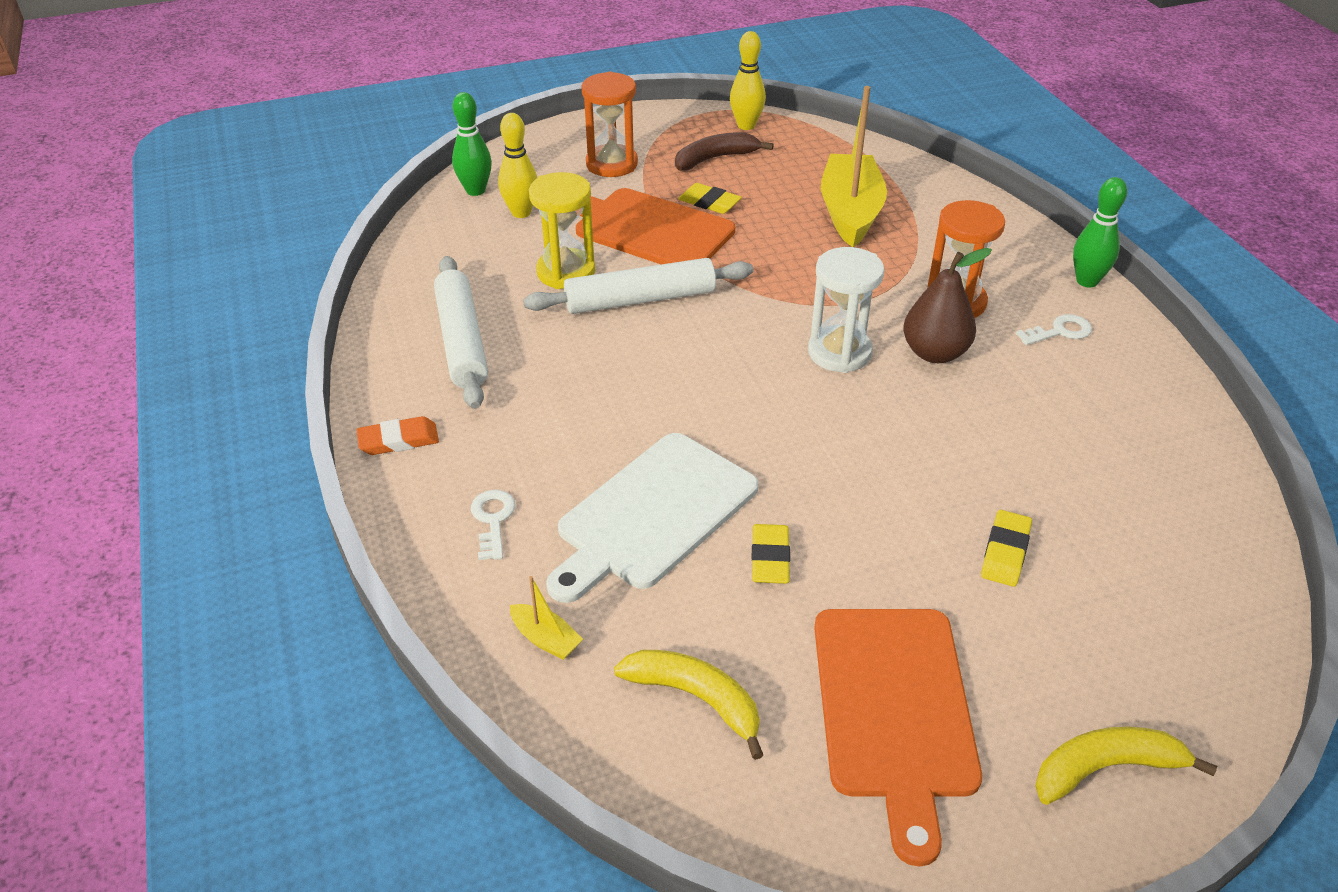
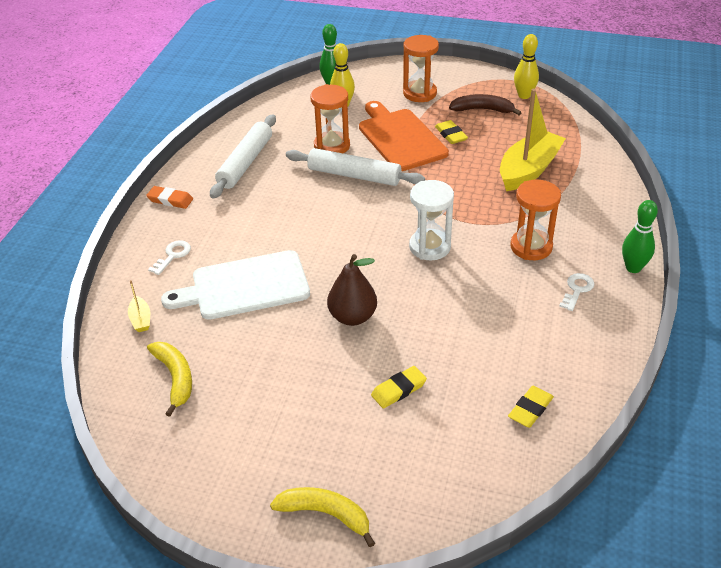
camera: 35 degrees right, 0 degrees up
yellow hourglass [529,172,595,289] -> orange hourglass [310,84,350,154]
yellow eraser [752,524,790,584] -> yellow eraser moved to [508,386,554,428]
orange cutting board [814,609,982,866] -> none
brown pear [903,248,992,363] -> brown pear moved to [327,254,377,326]
white key [1016,314,1092,345] -> white key turned 75 degrees counterclockwise [559,273,594,311]

